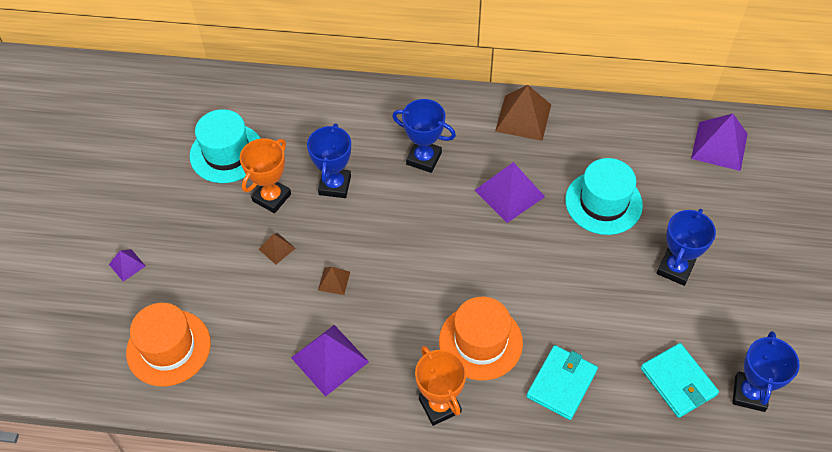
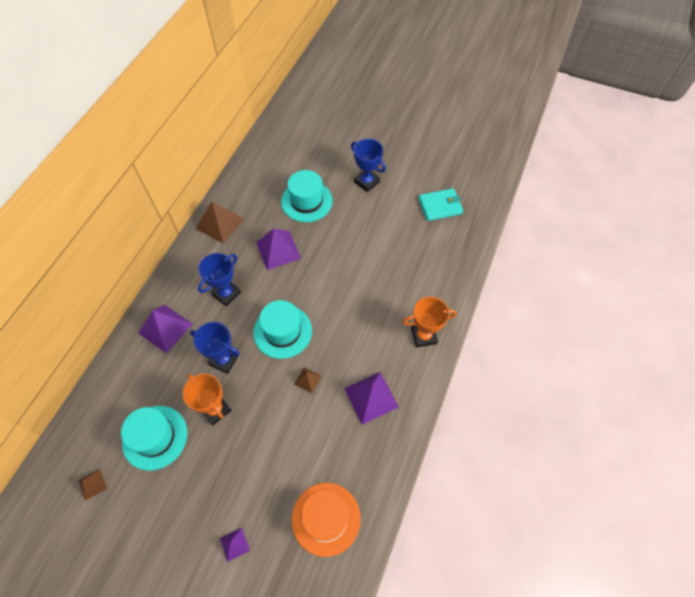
camera: 75 degrees left, 5 degrees up
brown pyramid [259,233,296,265] -> brown pyramid moved to [78,469,107,501]
orange hat [439,297,523,380] -> none
turquoise wallet [526,345,598,420] -> none
purple pyramid [691,113,748,171] -> purple pyramid moved to [138,305,192,353]
blue trophy [732,331,800,412] -> none
none -> turquoise hat [253,300,312,359]

